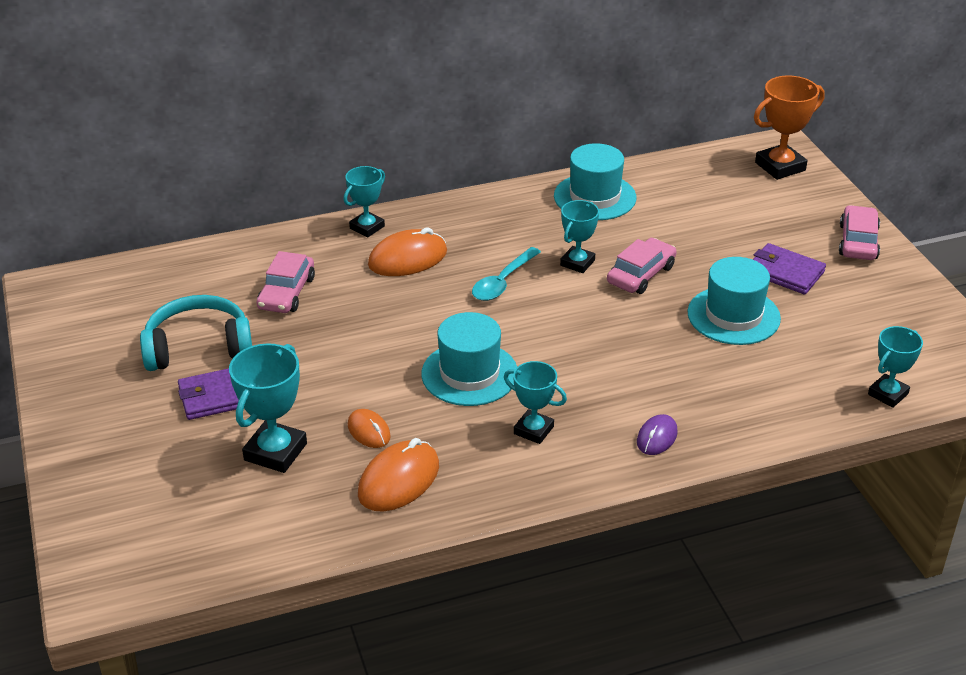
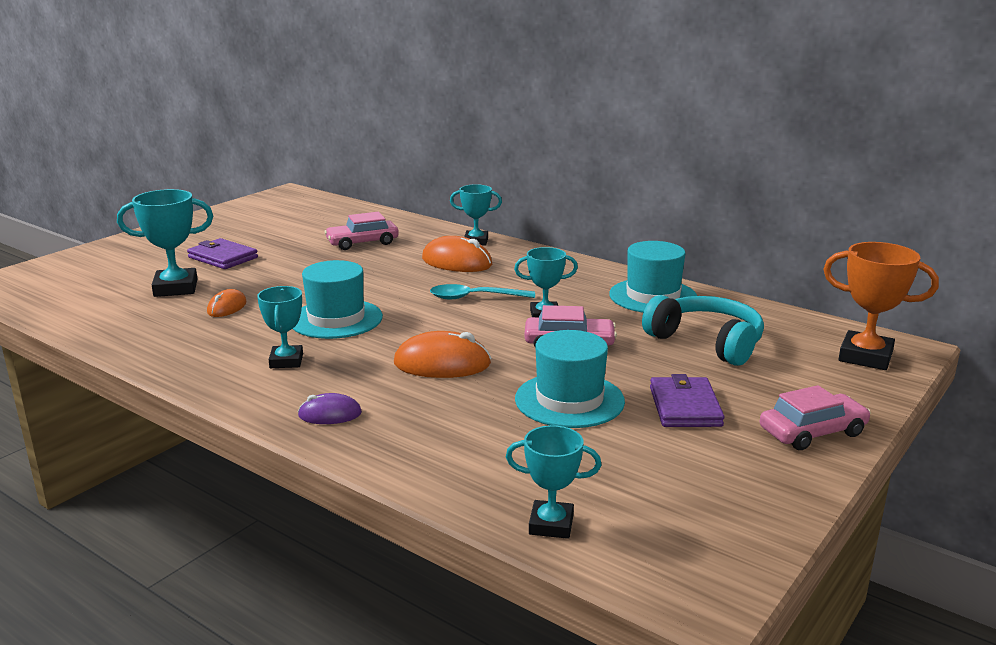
camera: 55 degrees right, 15 degrees down
turquoise headphones [140,295,252,371] -> turquoise headphones moved to [642,295,764,366]
orange mouse [358,438,439,512] -> orange mouse moved to [394,331,491,378]

